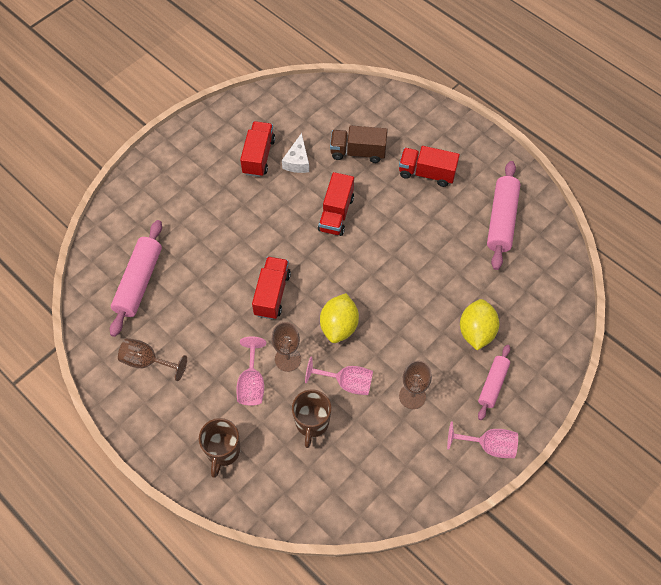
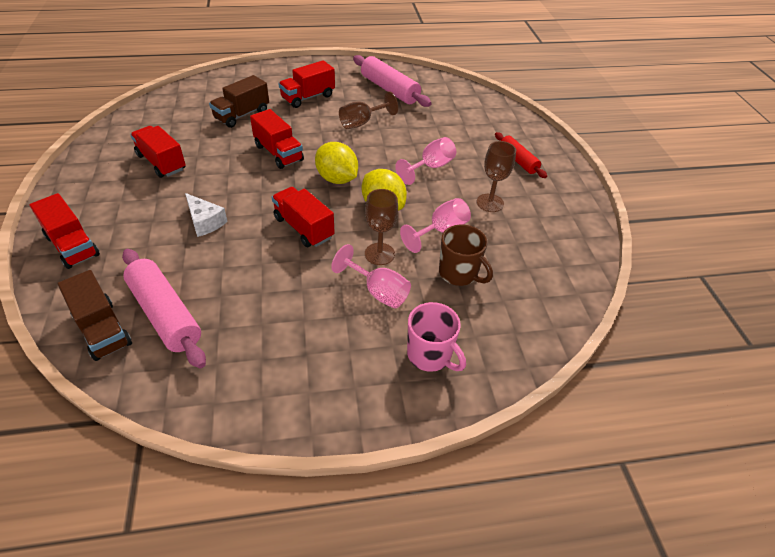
camera: 55 degrees left, 15 degrees down
brown goblet [118,338,187,381] -> brown goblet moved to [339,91,398,129]
brown mug [199,418,241,478] -> pink mug [407,302,466,372]
white cheese [282,133,309,173] -> white cheese moved to [185,193,228,237]
pink goblet [447,421,518,458] -> pink goblet moved to [395,137,456,185]
yellow lemon [460,299,499,350] -> yellow lemon moved to [315,142,358,184]
pink rolling pin [478,345,510,420] -> red rolling pin [495,132,547,178]
none -> red truck [29,193,100,269]
none -> brown truck [58,270,132,361]

